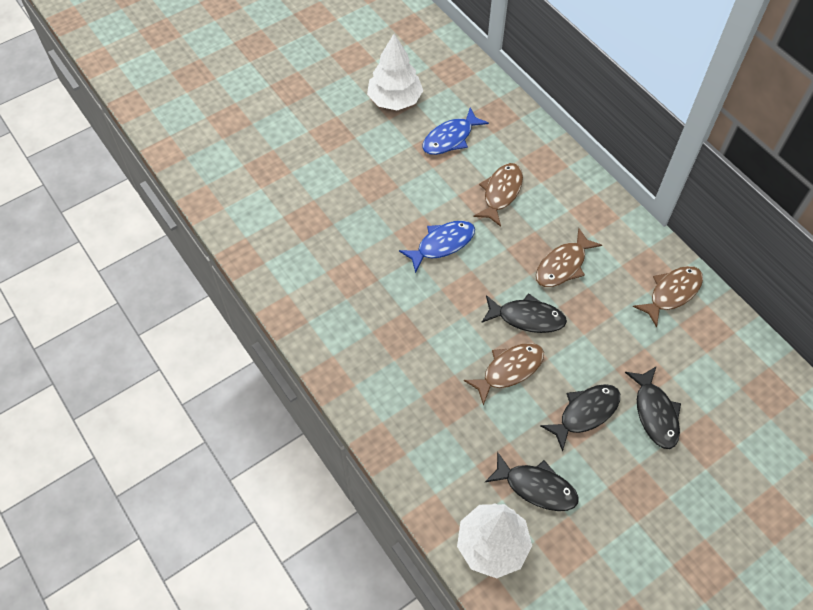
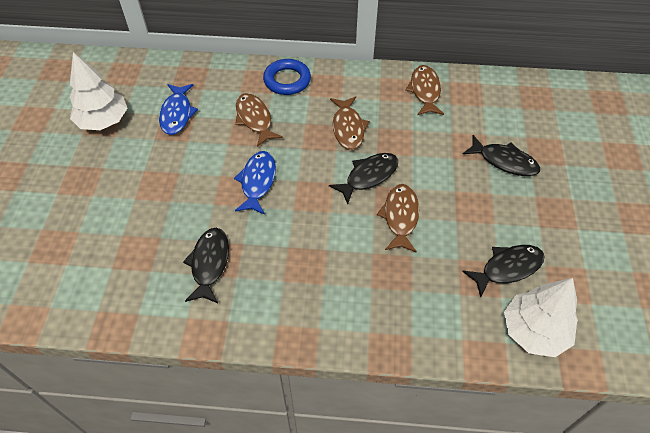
camera: 50 degrees left, 5 degrees down
black fish [540,384,620,452] -> black fish moved to [183,228,229,303]
none -> blue ring [263,59,311,95]

